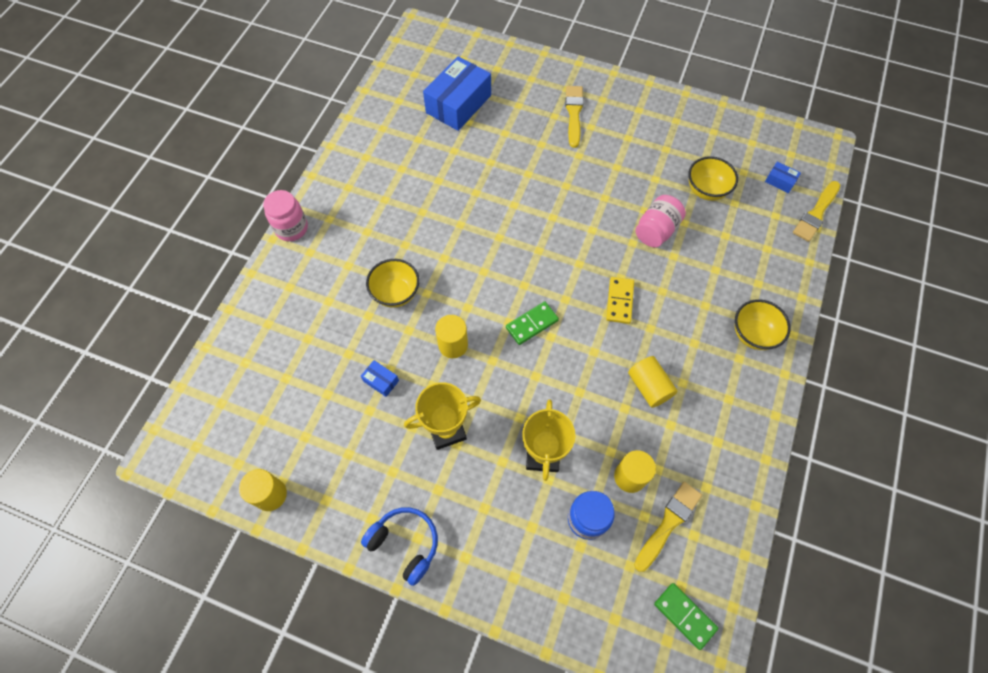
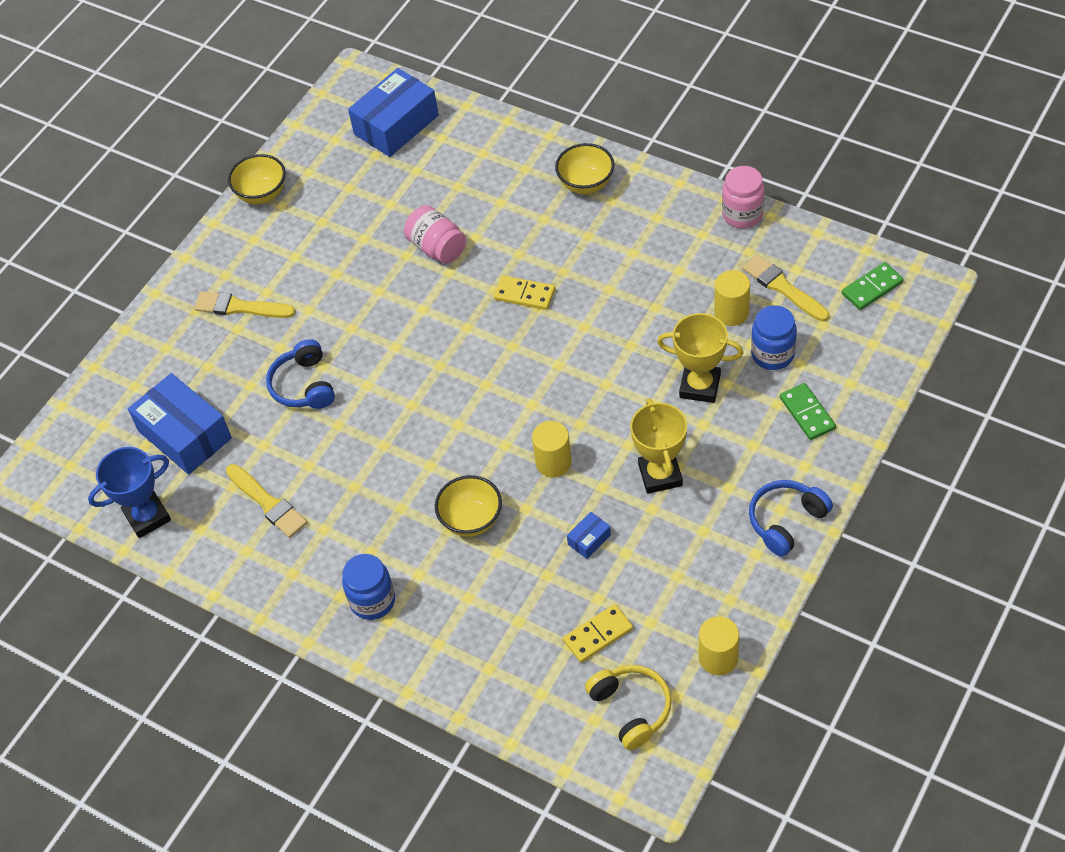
camera: 75 degrees left, 10 degrees down
pink jar [263,190,308,241] -> pink jar moved to [722,166,764,228]
green domino [506,301,559,345] -> green domino moved to [780,383,836,440]
yellow cylinder [628,356,678,408] -> none
yellow bowl [688,156,738,201] -> yellow bowl moved to [228,154,286,204]
blue box [765,161,801,193] -> blue box [348,68,439,157], size x2.35
yellow brush [793,181,840,242] -> yellow brush moved to [226,464,307,538]
none -> blue trophy [88,447,171,538]
none -> blue headphones [266,339,335,409]
none -> blue jar [342,554,395,620]
none -> yellow domino [563,604,633,663]
none -> yellow headphones [585,665,672,750]

